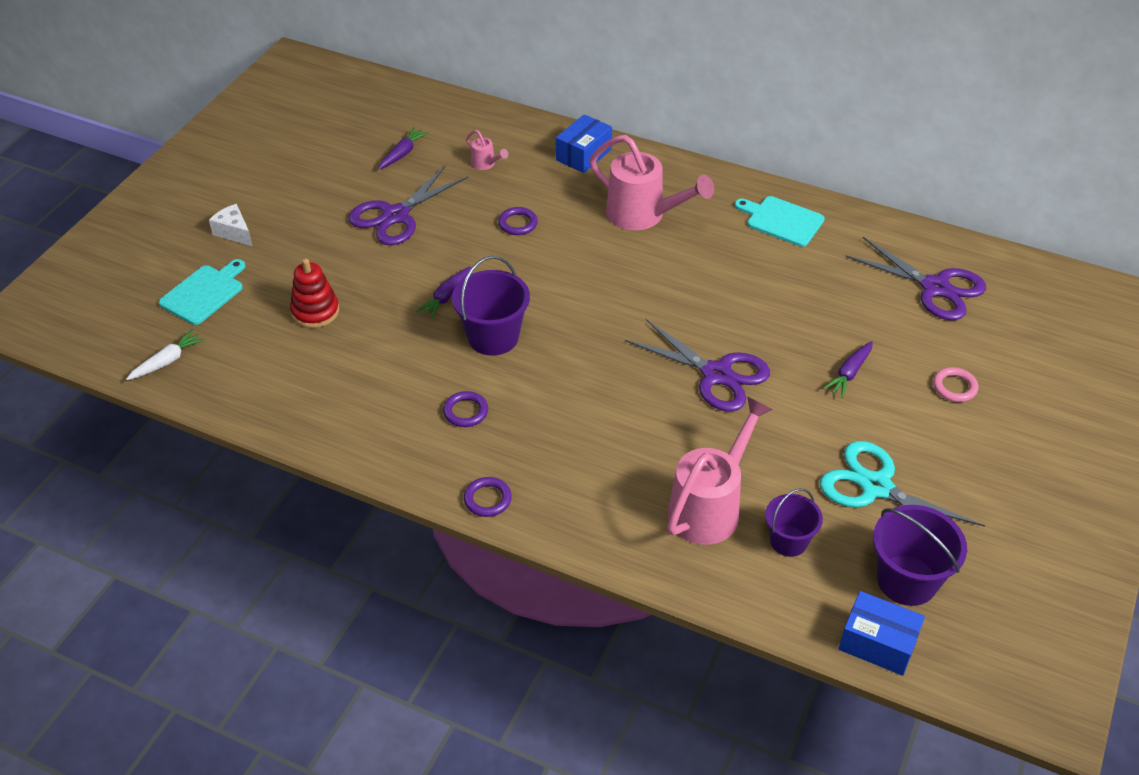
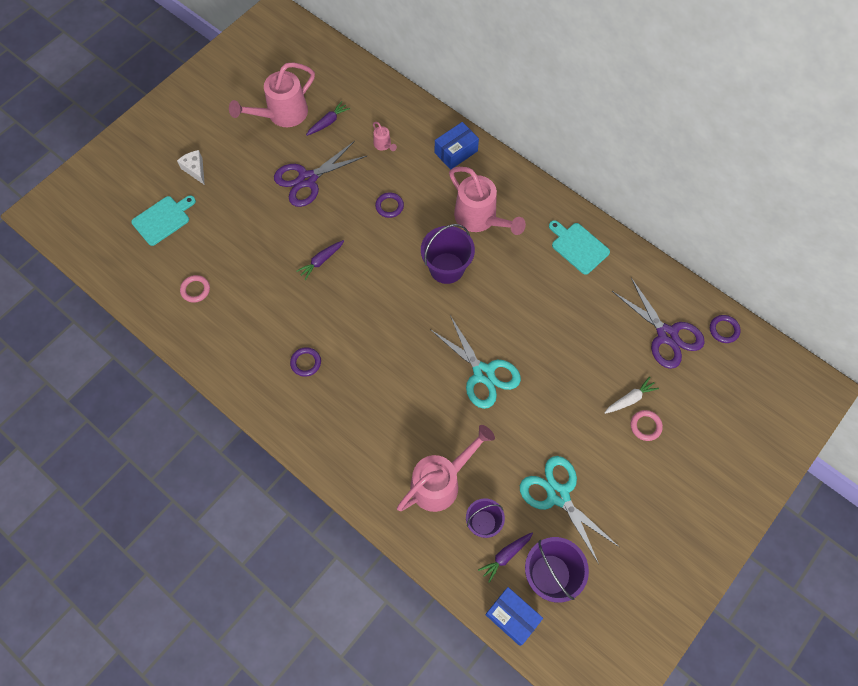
camera: 15 degrees right, 20 degrees up
white carrot [126,330,205,380] -> white carrot moved to [604,377,659,414]
red stacking toy [290,258,339,328] -> none
purple bucket [452,256,530,356] -> purple bucket moved to [421,224,475,284]
purple ring [464,477,512,517] -> purple ring moved to [710,315,741,343]
purple scissors [625,318,770,412] -> turquoise scissors [430,315,521,409]
purple carrot [823,341,873,398] -> purple carrot moved to [478,532,533,583]
none -> pink ring [180,275,210,303]
none -> pink watering can [229,62,315,127]

